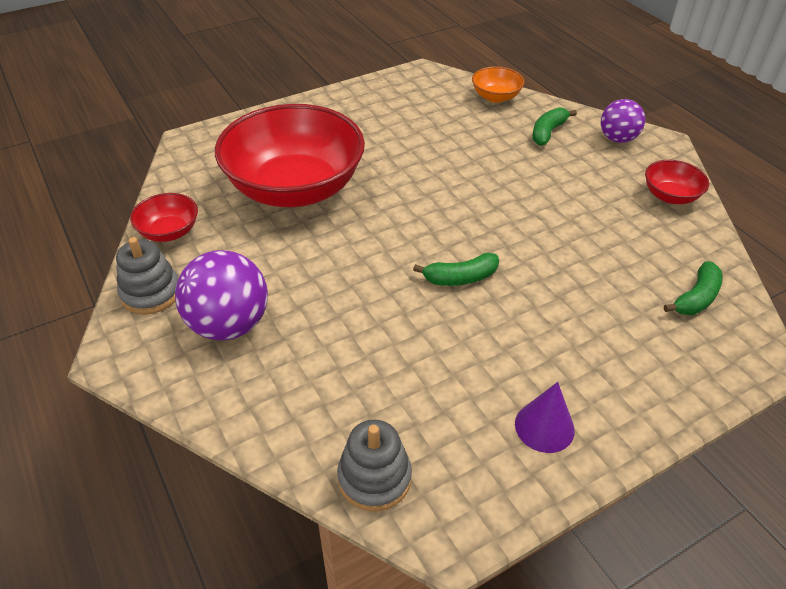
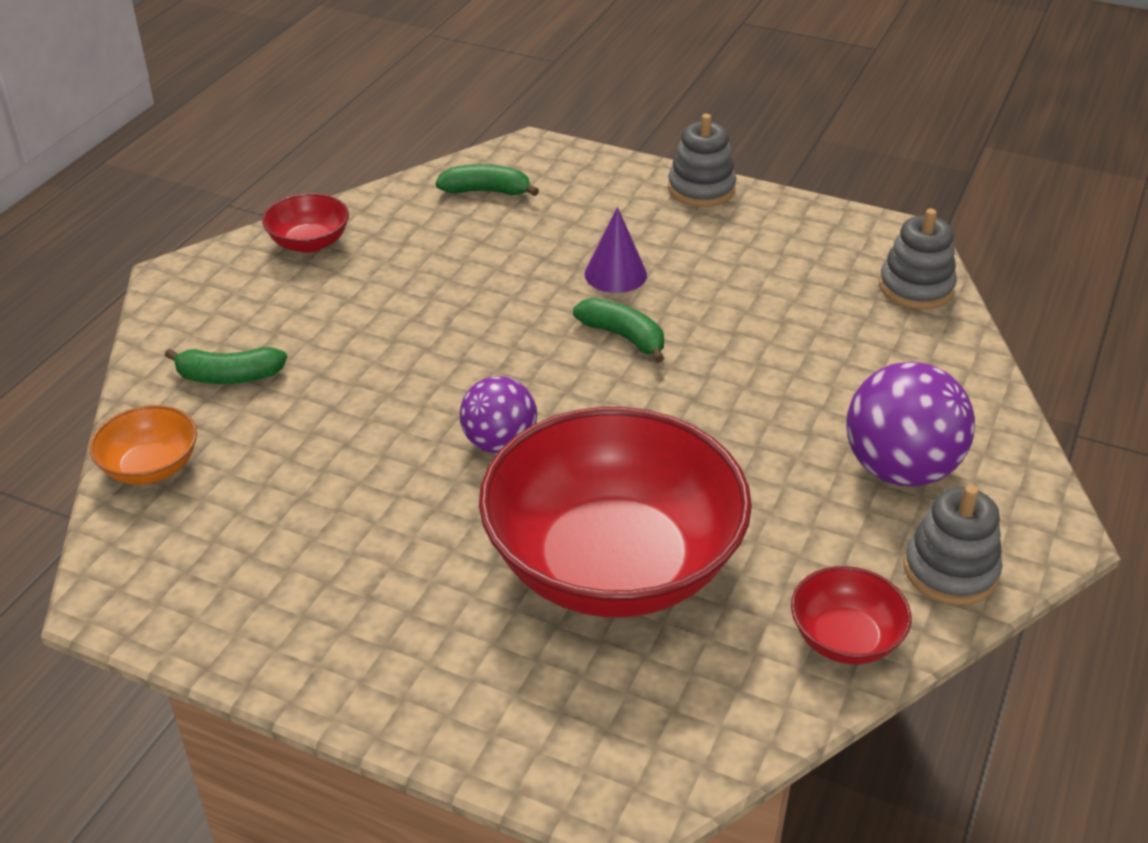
camera: 125 degrees left, 5 degrees down
purple cone [515,382,575,453] -> purple cone moved to [585,207,647,293]
purple ball [601,99,645,143] -> purple ball moved to [460,376,537,454]
none -> grey stacking toy [668,114,736,207]

